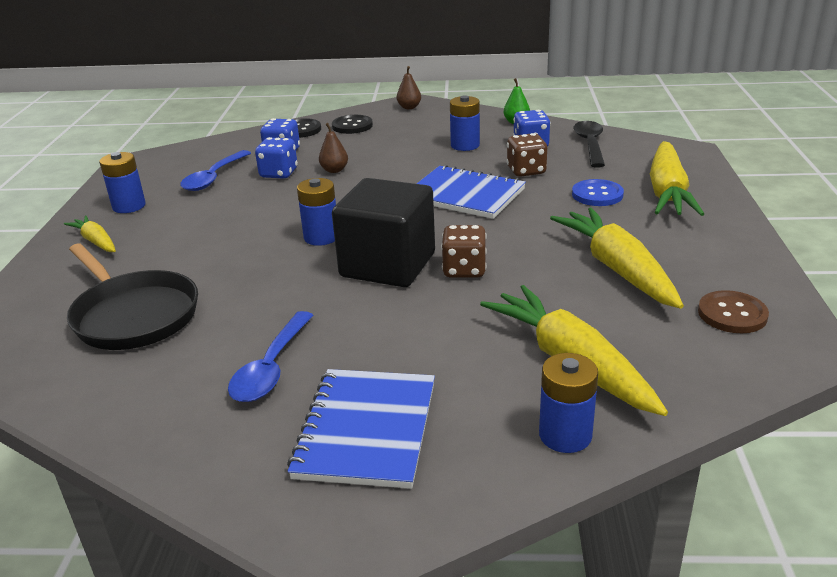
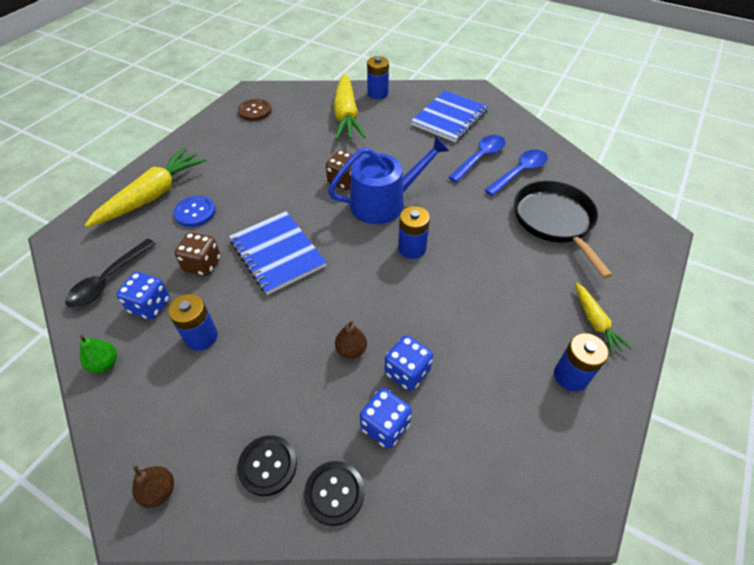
camera: 155 degrees left, 20 degrees up
blue spoon [180,150,251,191] -> blue spoon moved to [485,149,548,196]
black cube [332,178,435,287] -> blue watering can [328,136,449,224]
yellow carrot [550,207,684,309] -> none

